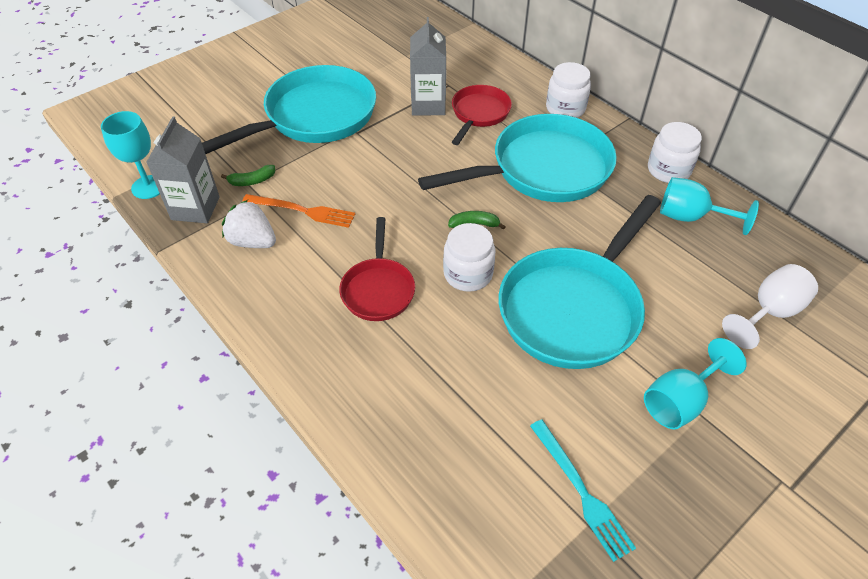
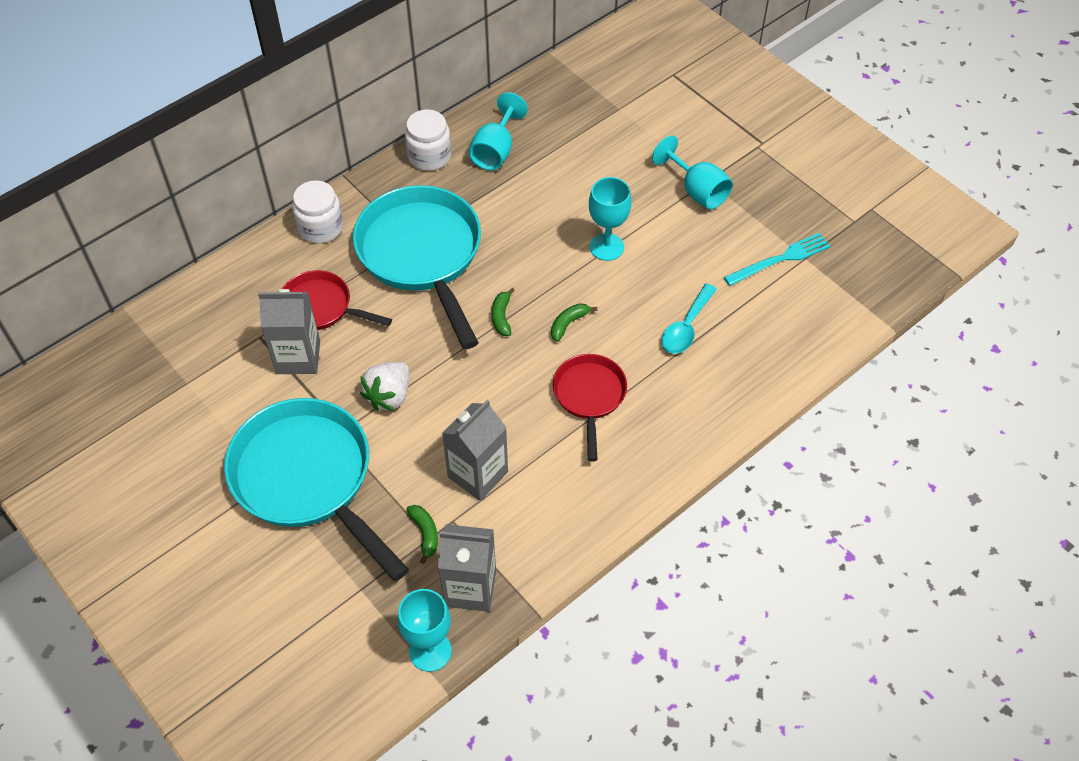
camera: 90 degrees left, 5 degrees up
white strawberry [222,200,276,248] -> white strawberry moved to [360,362,410,411]
orange fork [242,194,355,228] -> grey carton [442,400,508,501]
red pan [339,217,415,321] -> red pan turned 90 degrees counterclockwise [553,354,627,461]
white jar [443,223,495,292] -> green banana [551,303,597,342]
turquoise pan [499,195,661,369] -> turquoise goblet [589,177,631,261]
white goblet [722,264,818,349] -> none
none -> turquoise spoon [661,283,717,354]

